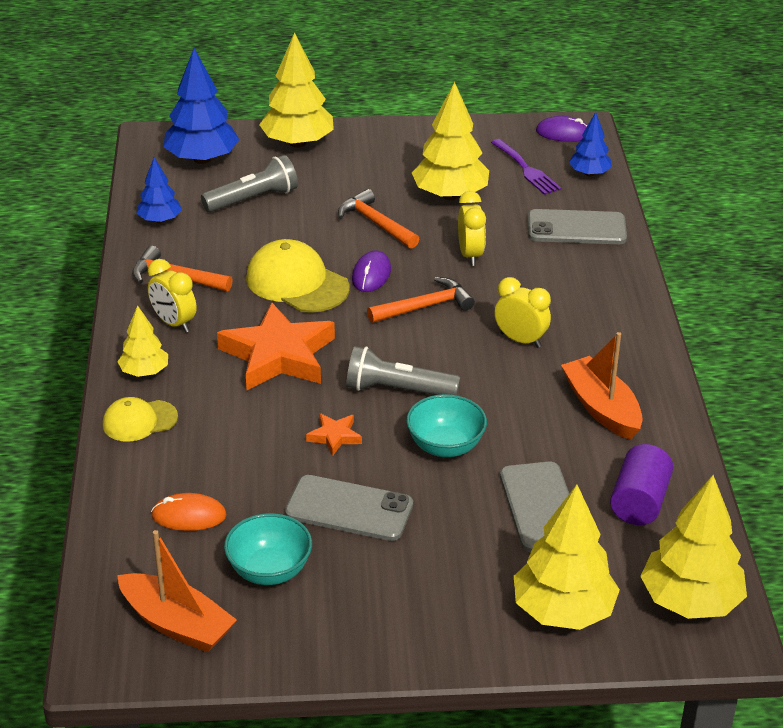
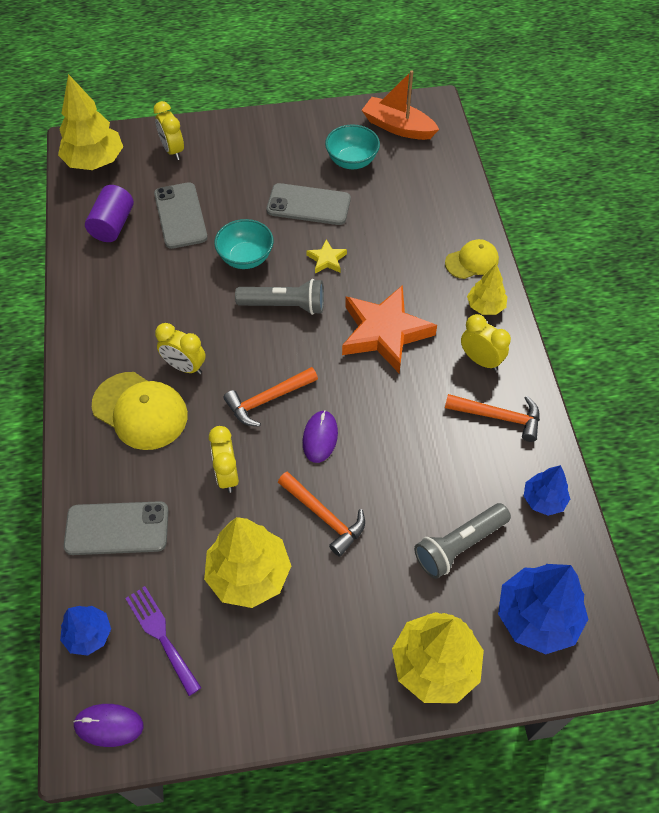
camera: 175 degrees right, 20 degrees up
orange mouse [151,493,227,531] -> none
yellow cap [246,239,350,313] -> yellow cap moved to [92,372,188,450]
orange star [306,413,362,456] -> yellow star [307,239,347,274]
yellow tree [514,485,620,630] -> yellow clock [153,101,184,160]
orange boat [561,332,643,440] -> none

